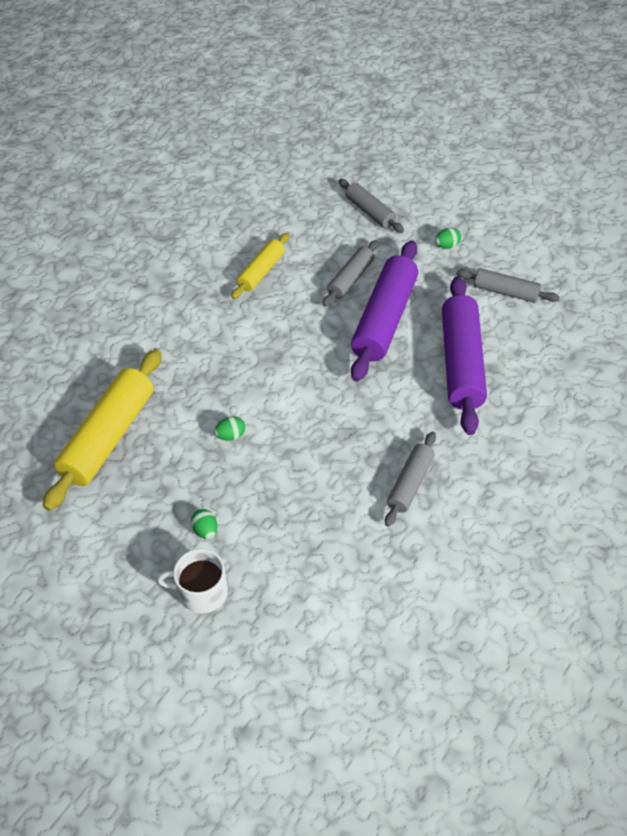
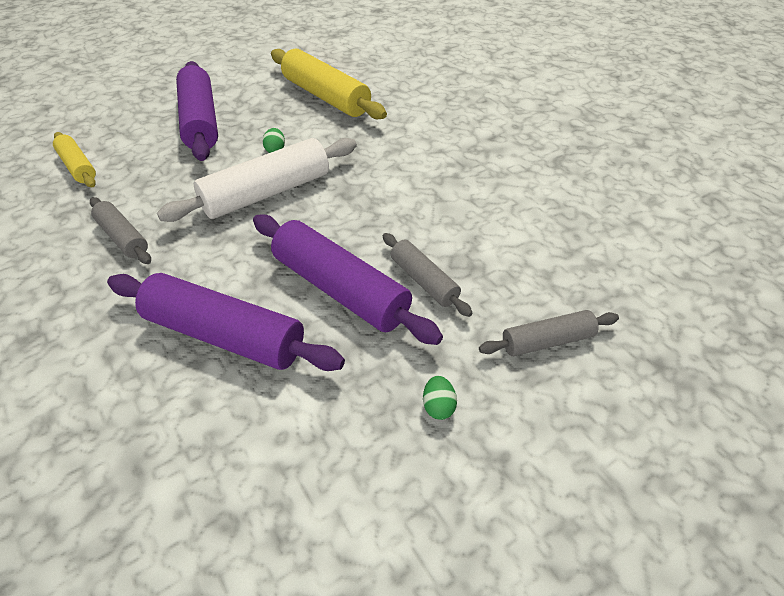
camera: 110 degrees right, 5 degrees down
white mug [157,549,228,613] -> none
green egg [191,509,217,539] -> purple rolling pin [176,61,218,161]
yellow rolling pin [231,233,289,299] -> yellow rolling pin moved to [53,132,96,187]
grey rolling pin [456,268,560,303] -> none
none -> white rolling pin [157,138,357,222]

